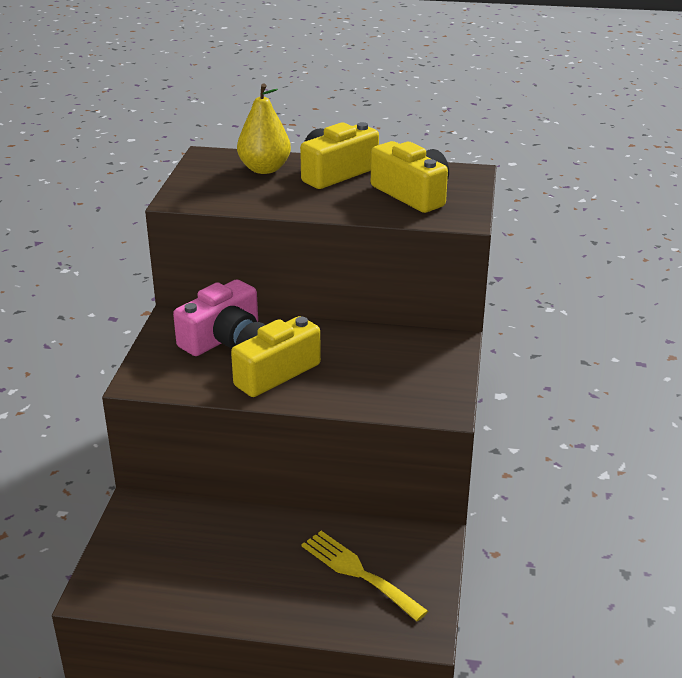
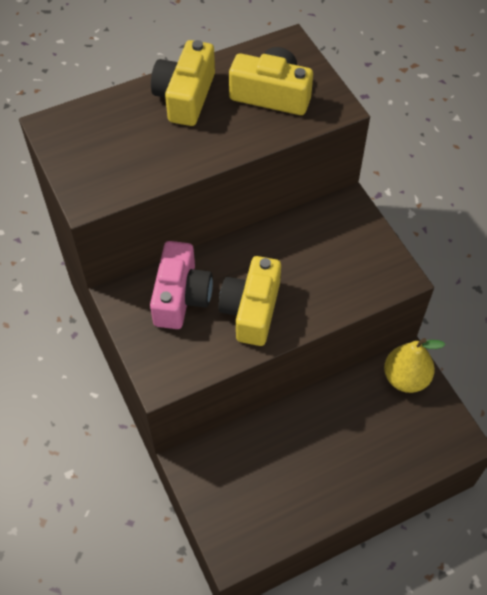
camera: 35 degrees left, 25 degrees up
yellow pear [237,83,291,174] -> yellow pear moved to [384,338,445,393]
yellow fork [301,531,428,621] -> none

